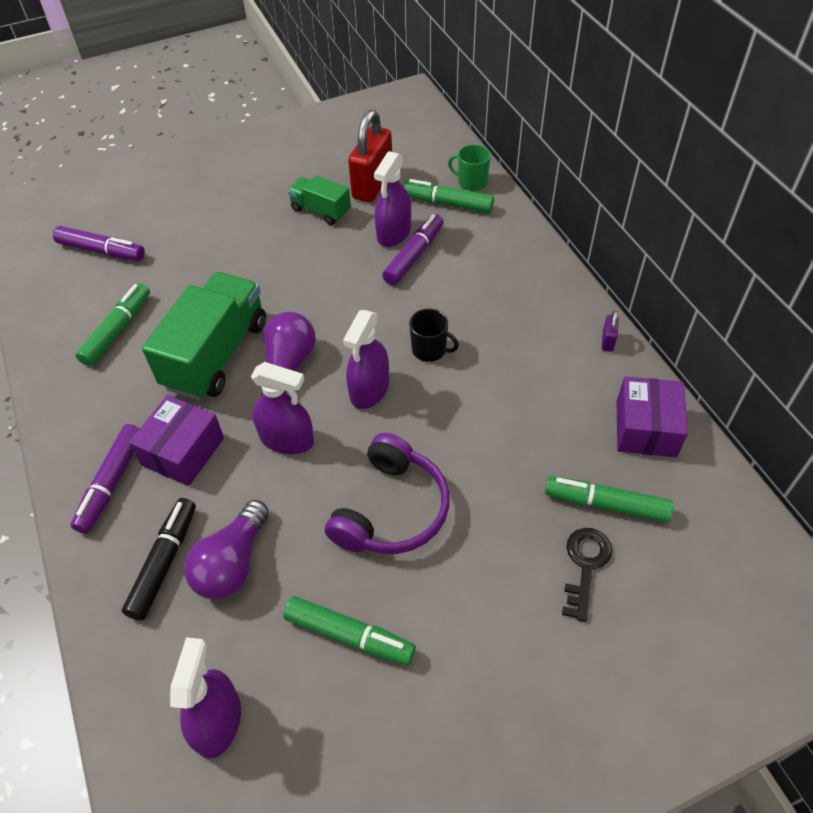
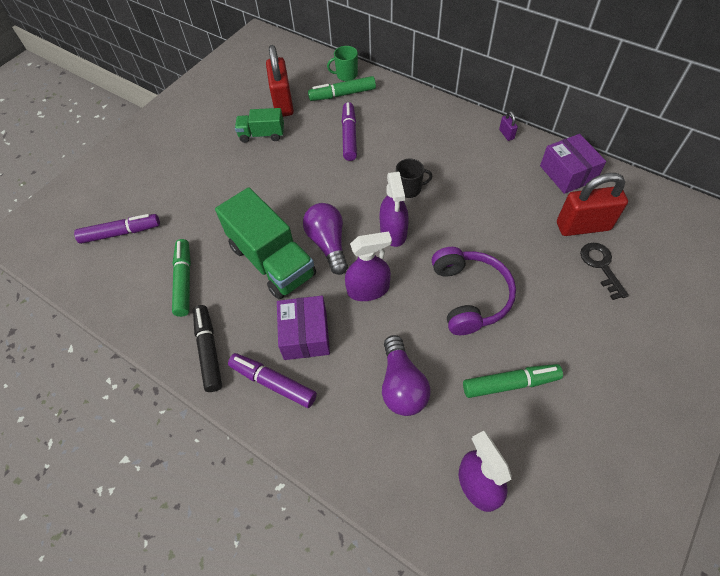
camera: 30 degrees left, 5 degrees up
purple marker [70,424,140,534] -> purple marker turned 135 degrees clockwise [228,353,317,408]
black marker [122,498,196,621] -> black marker moved to [193,305,222,392]
green truck [142,272,266,400] -> green truck turned 150 degrees clockwise [215,187,316,299]
purple spray bottle [374,151,411,247] -> none
green marker [545,476,674,523] -> red padlock [557,173,628,236]

